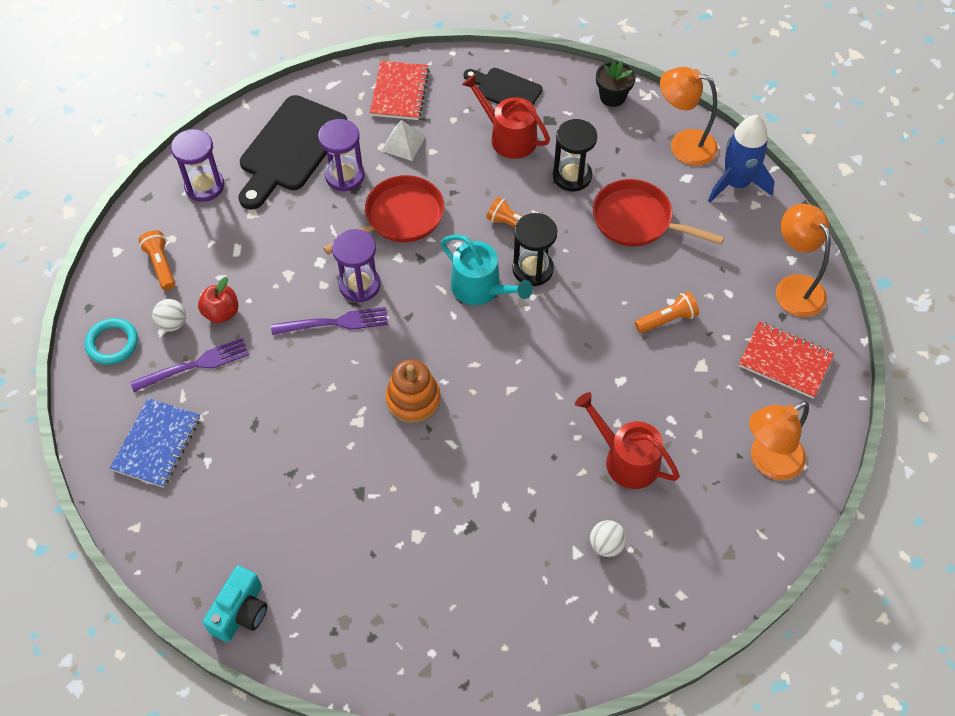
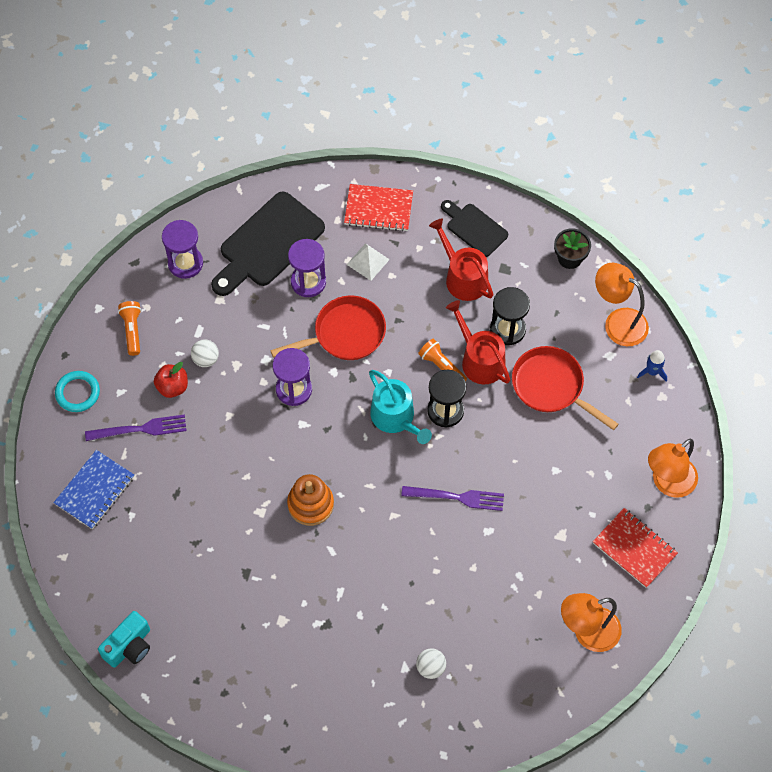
camera: 15 degrees right, 5 degrees up
white ball [152,299,186,332] -> white ball moved to [191,339,219,367]
purple fork [271,307,388,335] -> purple fork moved to [401,486,504,511]
red notebook [369,61,429,120] -> red notebook turned 75 degrees clockwise [344,184,413,232]
red watering can [575,392,680,489] -> red watering can moved to [446,300,510,384]
orange flashlight [635,292,699,333] -> none
blue rocket [708,115,775,202] -> blue rocket [637,350,667,382], size x0.50
orange lamp [776,204,830,317] -> orange lamp turned 120 degrees counterclockwise [648,439,698,498]

